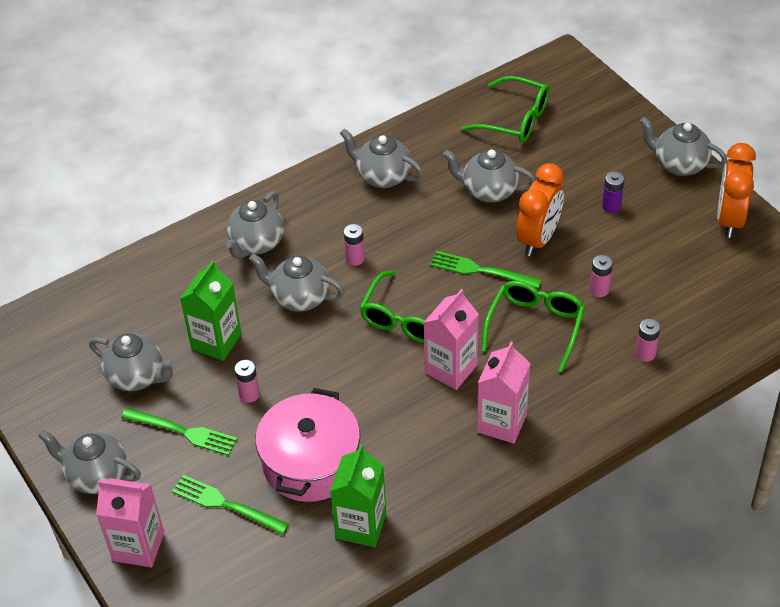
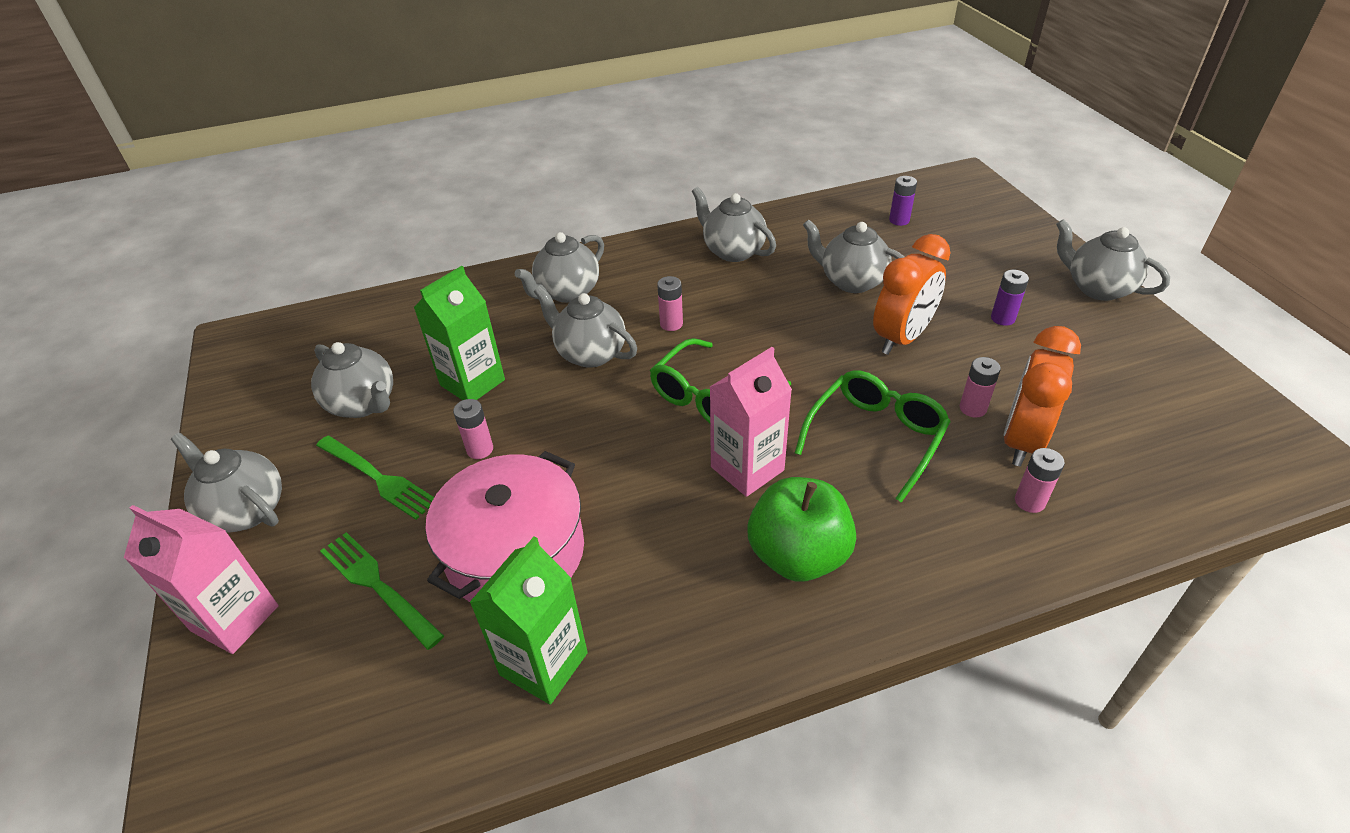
camera: 15 degrees right, 5 degrees down
green fork [430,251,542,289] -> none
green glasses [461,76,549,142] -> purple battery [889,176,917,226]
pink carton [477,342,531,444] -> green apple [748,477,856,582]
orange clock [717,143,756,238] -> orange clock moved to [1003,326,1081,467]

